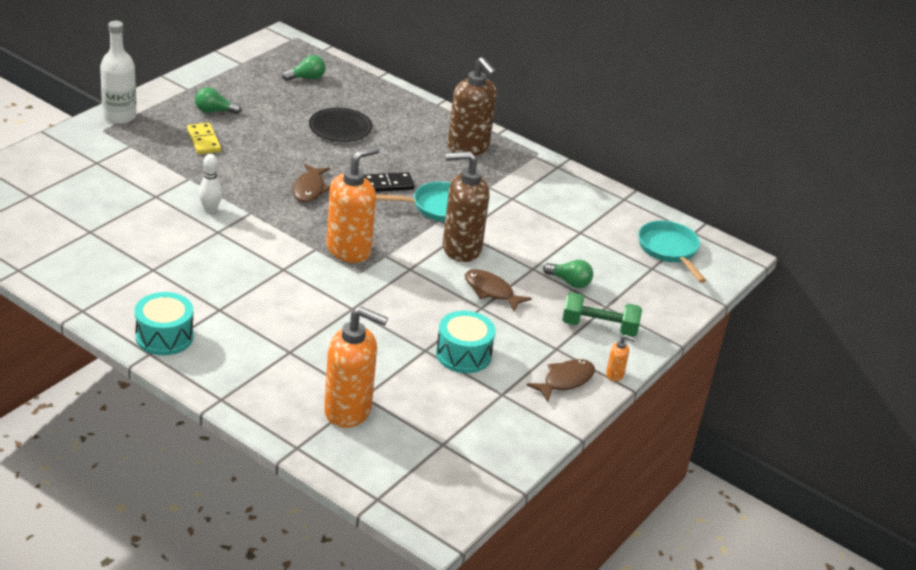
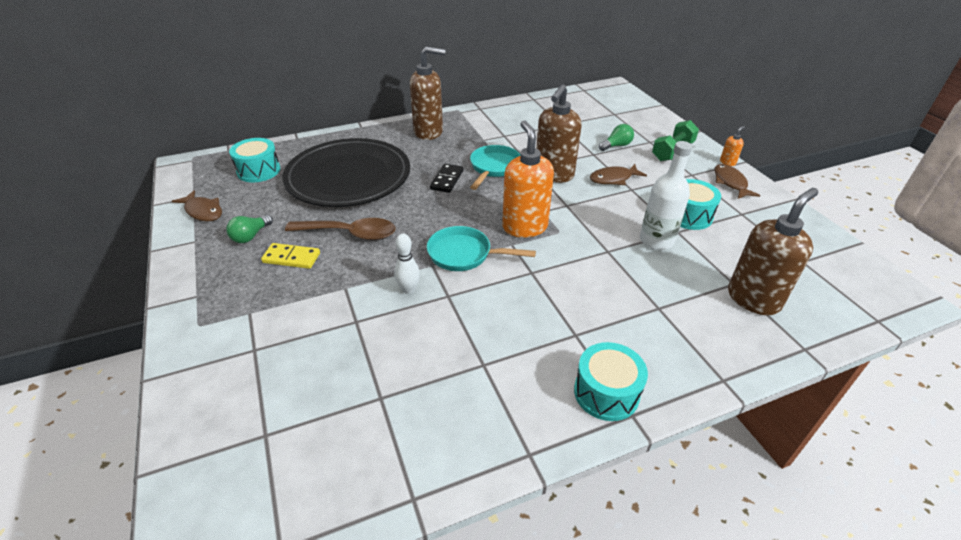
camera: 55 degrees left, 5 degrees up
white bottle [100,21,137,124] -> white bottle moved to [640,141,692,250]
green light bulb [282,55,326,81] -> turquoise drum [229,138,280,182]
brown fish [292,164,330,202] -> brown fish moved to [172,190,222,221]
black plate [309,108,373,142] -> black plate [282,138,410,207], size x2.12
orange soap dispenser [324,307,388,428] -> brown soap dispenser [728,188,819,315]
turquoise pan [638,220,706,283] -> turquoise pan moved to [427,226,536,271]
none -> brown spoon [285,218,395,240]

